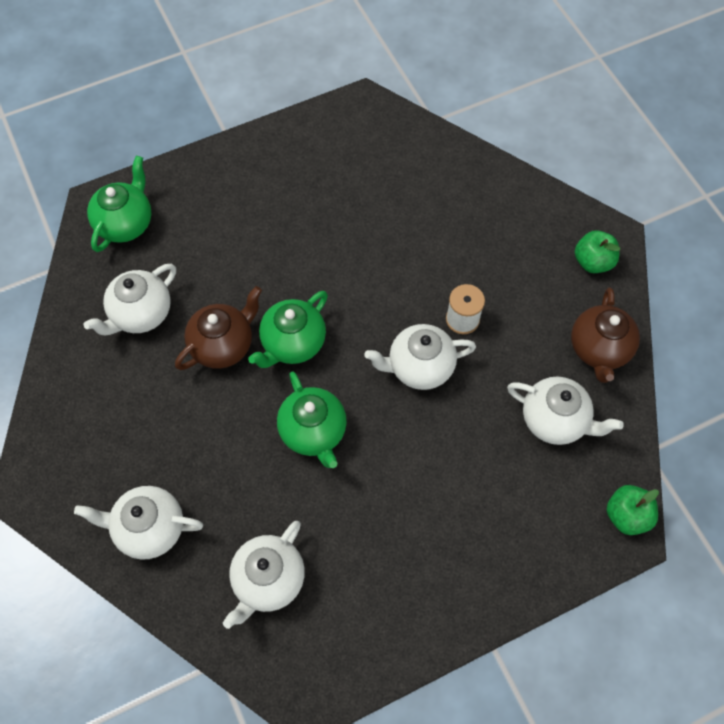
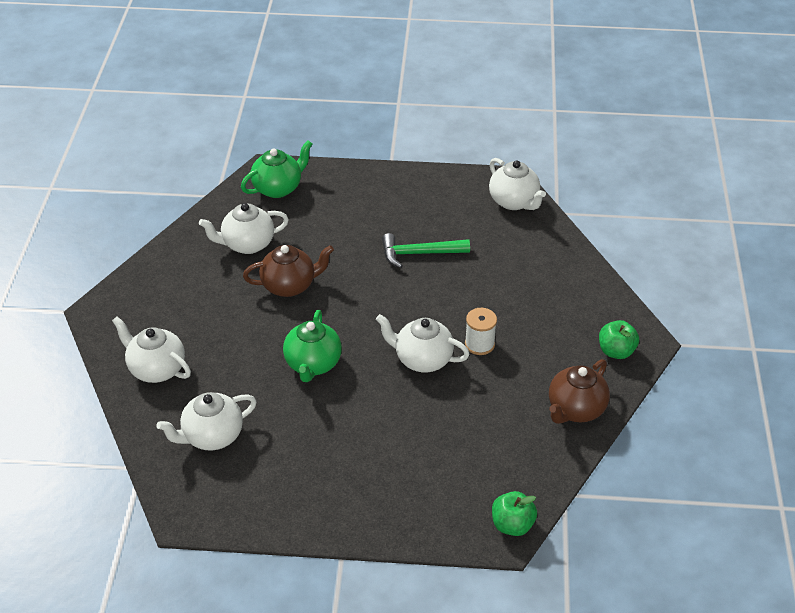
camera: 30 degrees right, 20 degrees down
green teapot [248,291,328,368] -> none
white teapot [507,376,624,445] -> white teapot moved to [489,158,546,210]
none -> green hammer [382,233,470,268]

